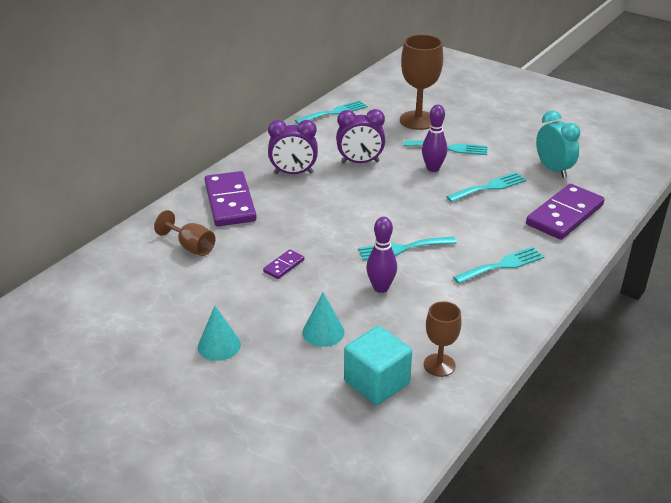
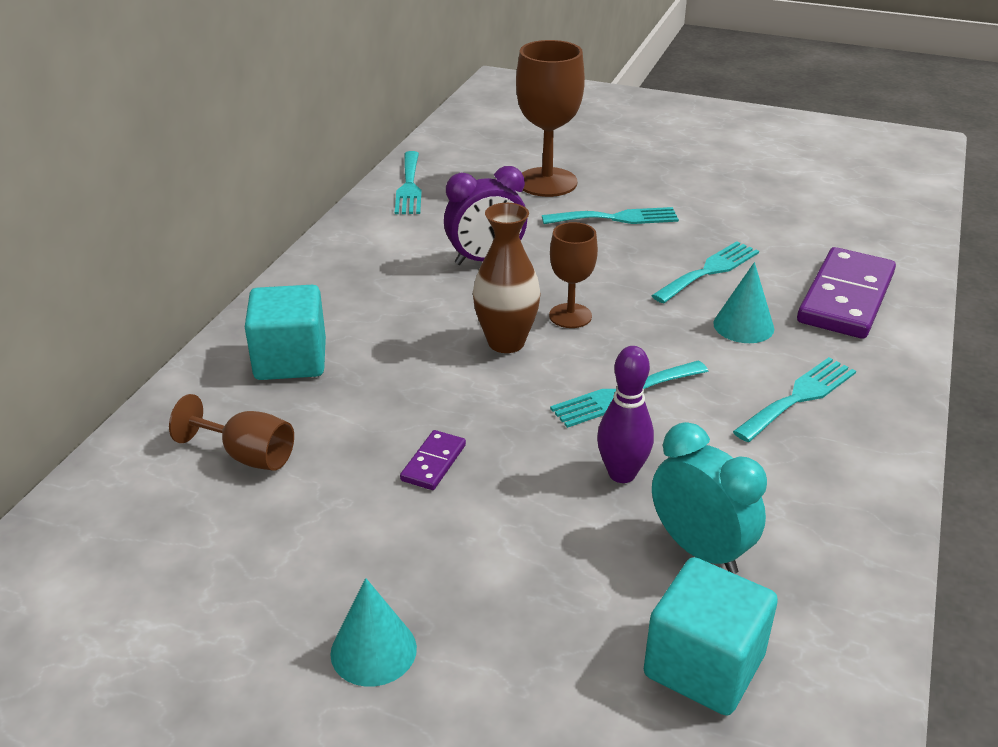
camera: 15 degrees left, 0 degrees up
purple domino [205,171,257,226] -> turquoise cube [245,285,326,380]
purple clock [268,120,318,174] -> none
turquoise fork [295,100,368,124] -> turquoise fork turned 135 degrees clockwise [395,151,422,214]
turquoise cone [302,293,345,347] -> turquoise cone moved to [713,262,774,343]
purple bowling pin [422,104,447,172] -> none
brown goblet [424,301,462,377] -> brown goblet moved to [549,222,598,328]
turquoise clock [536,111,580,178] -> turquoise clock moved to [652,422,767,574]
none -> brown vase [473,203,541,353]

